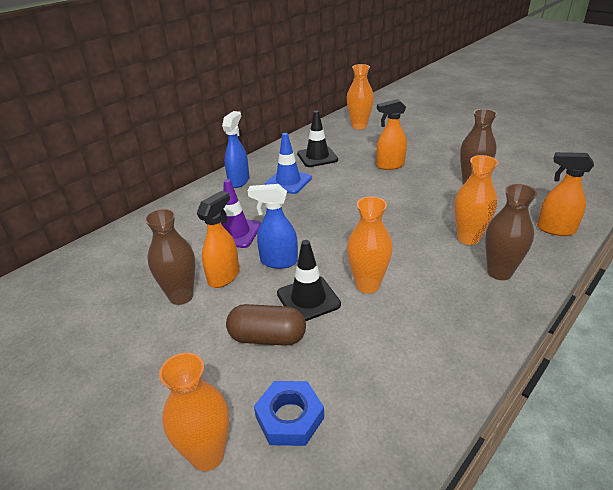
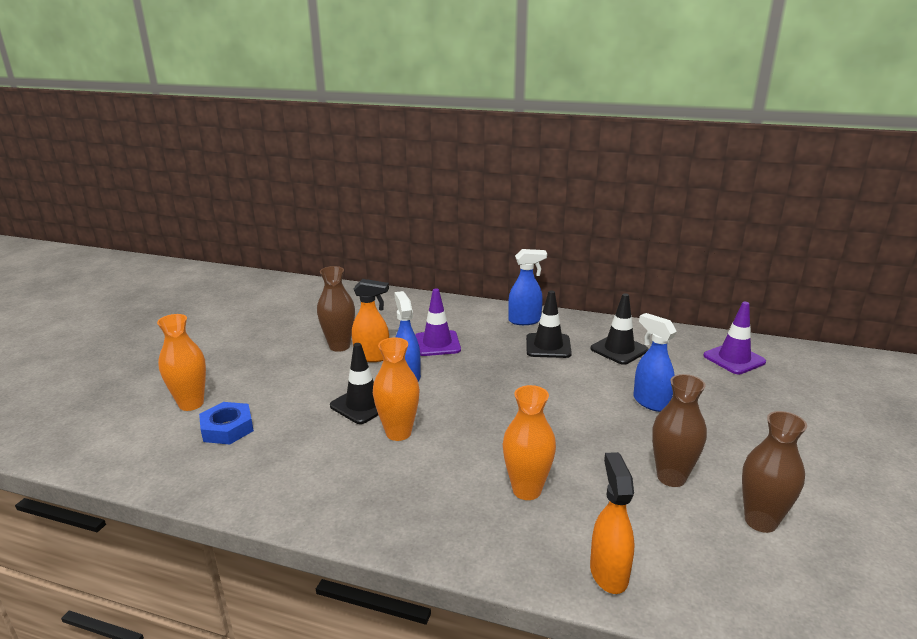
camera: 65 degrees right, 10 degrees down
brown capsule [226,304,306,346] -> none
blue traffic cone [265,133,312,194] -> black traffic cone [526,290,572,358]
orange vase [347,64,374,130] -> purple traffic cone [703,302,766,374]
orange spray bottle [376,99,407,170] -> blue spray bottle [633,313,677,412]
brown vase [485,184,537,280] -> brown vase moved to [742,411,807,533]

